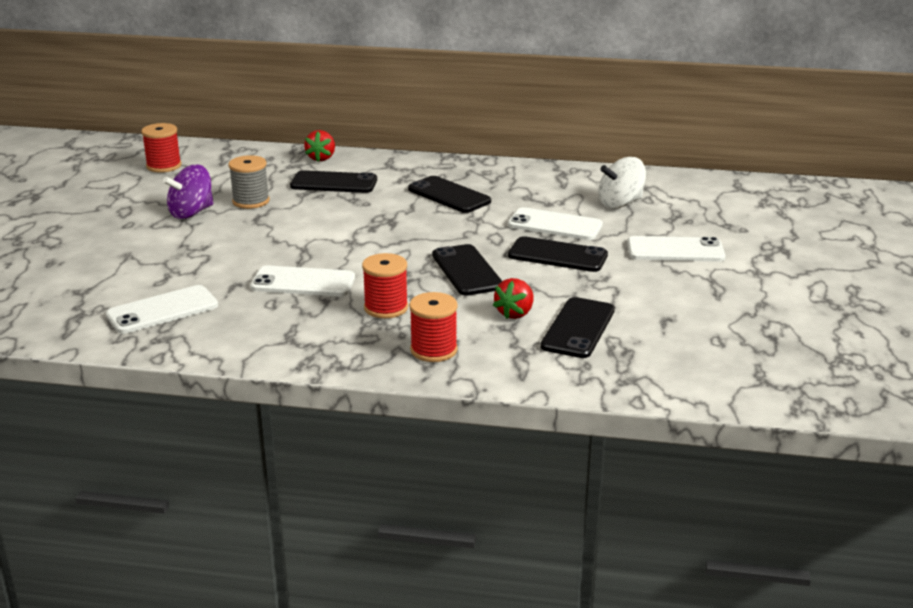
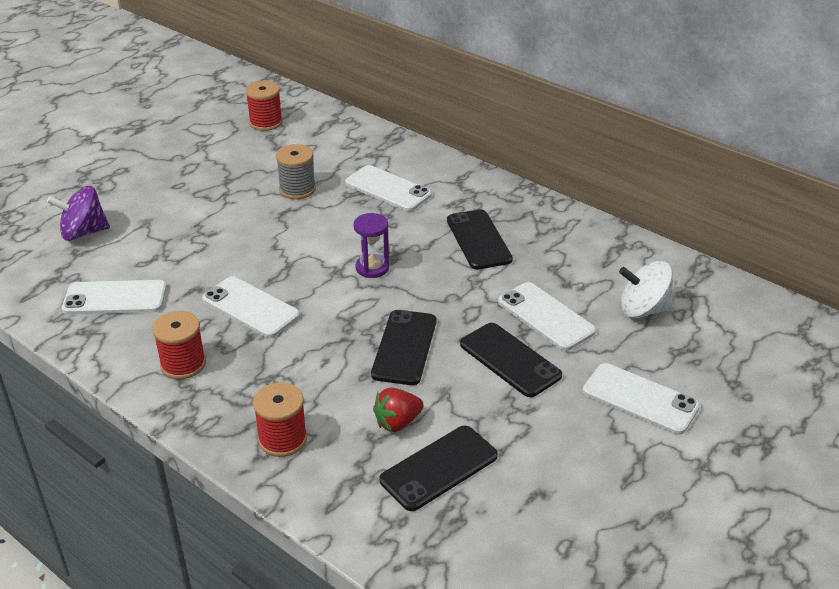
camera: 30 degrees right, 10 degrees up
purple spinning top [163,165,214,219] -> purple spinning top moved to [47,186,110,241]
black phone [290,170,377,193] -> white phone [345,165,432,211]
red strawberry [304,130,335,161] -> none
red spool [362,253,408,318] -> red spool moved to [152,311,206,379]
none -> purple hourglass [354,213,389,278]

